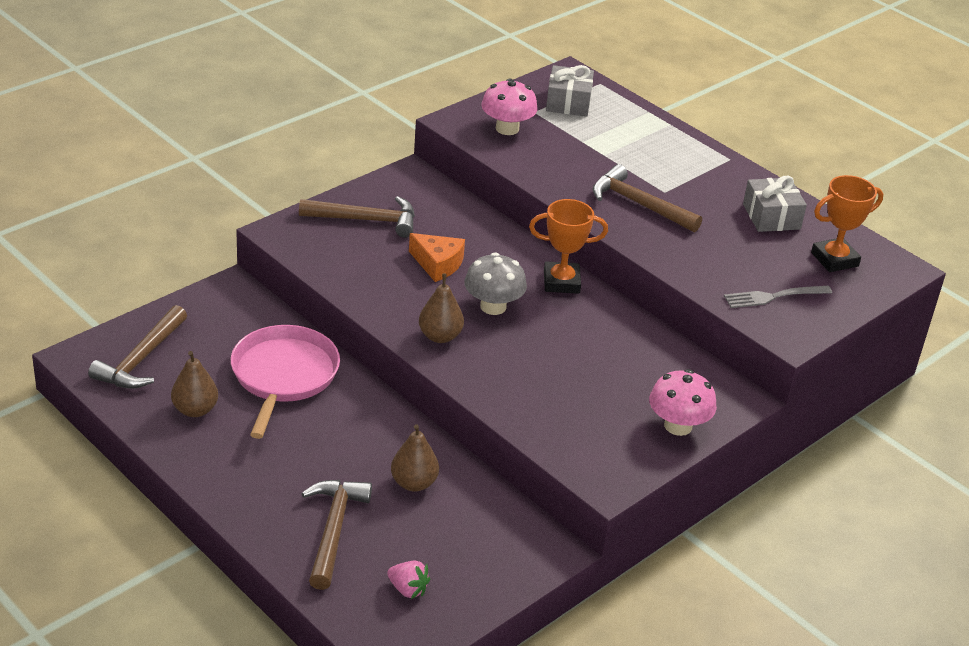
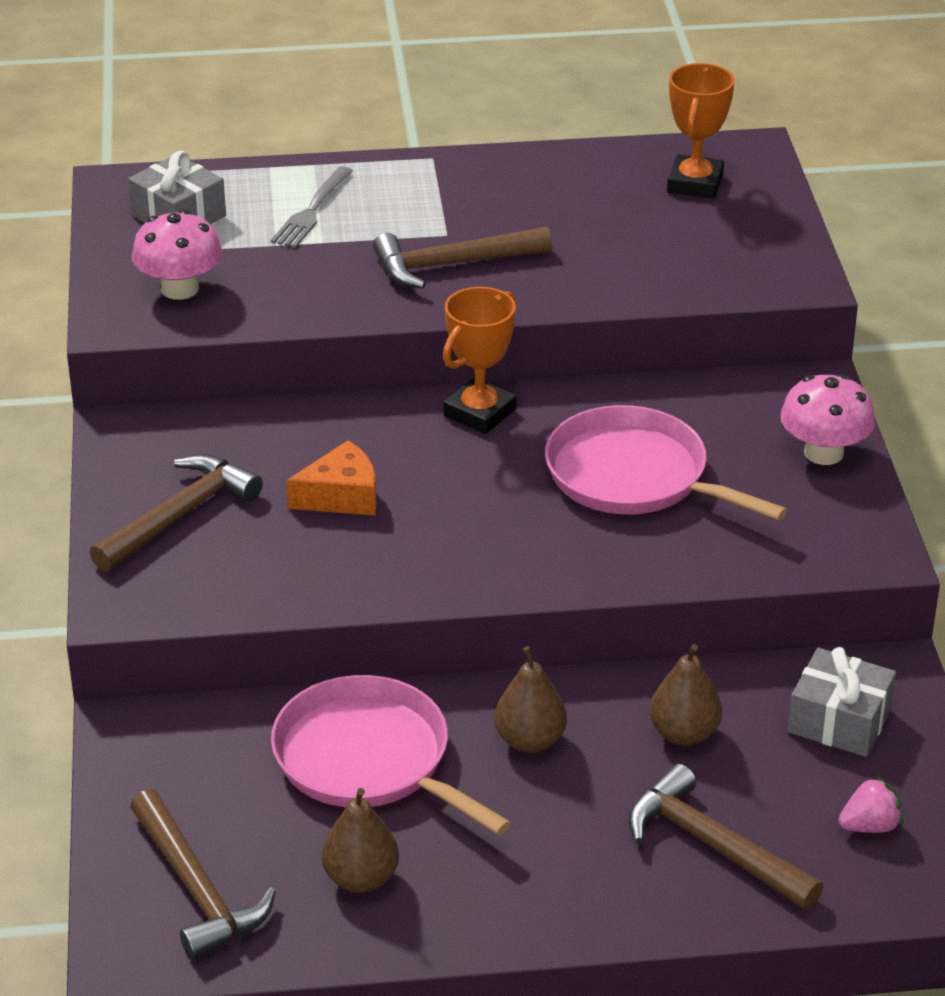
camera: 50 degrees left, 0 degrees up
brown pear [419,273,464,343] -> brown pear moved to [494,646,567,753]
grey mushroom [464,252,527,315] -> none
grey fork [724,286,832,308] -> grey fork moved to [271,166,353,248]
grey gift [743,176,807,232] -> grey gift moved to [788,647,896,757]
none -> pink pan [545,405,787,521]

